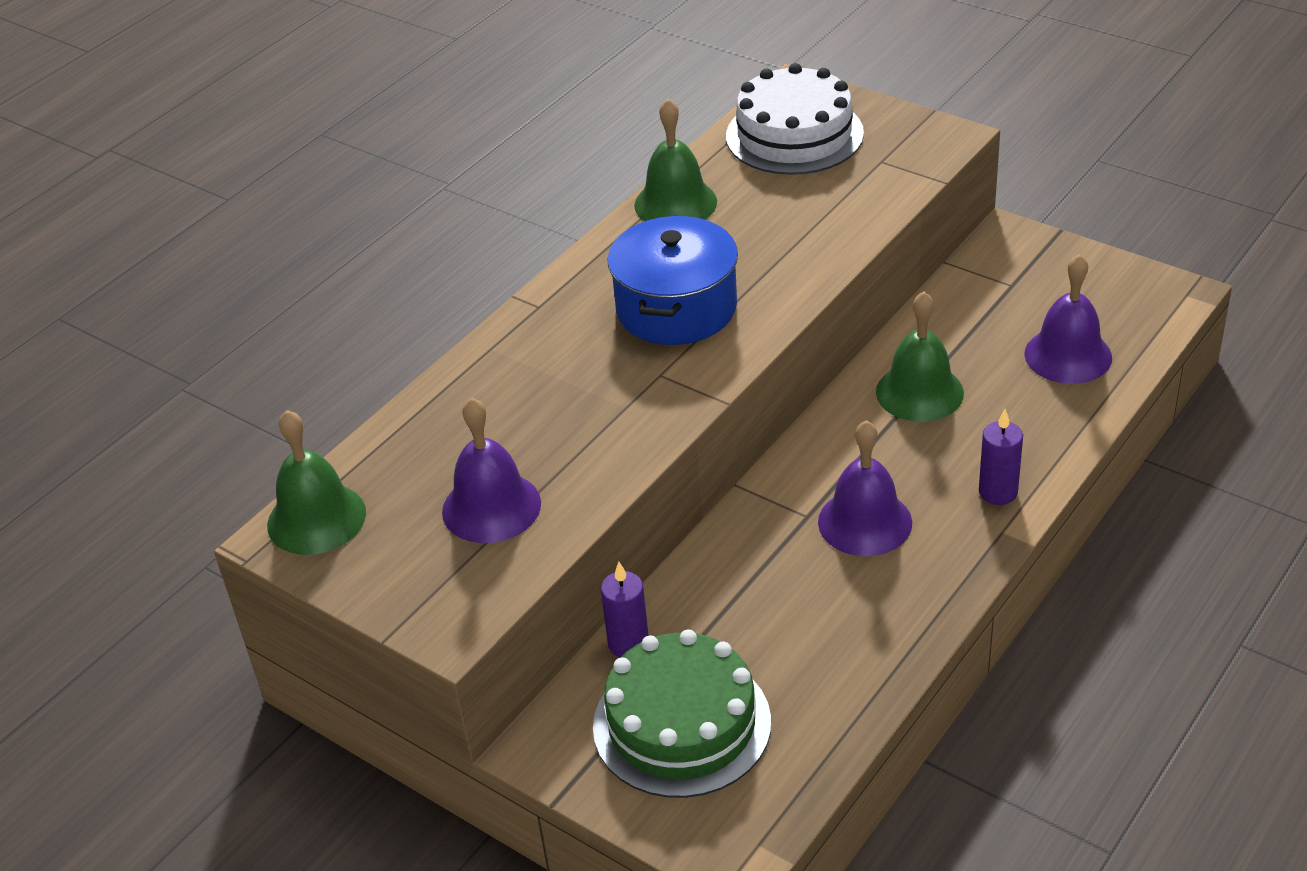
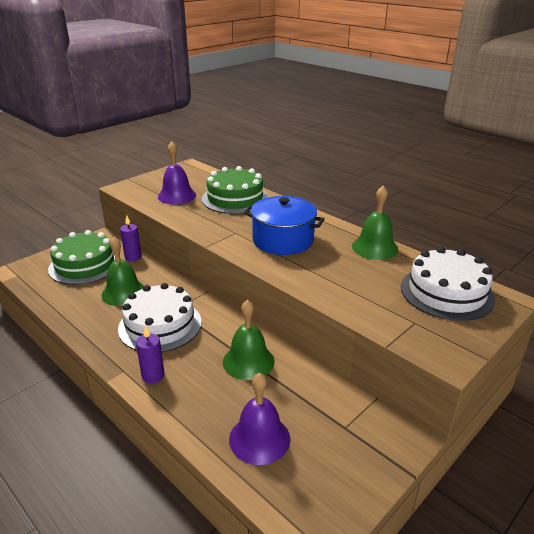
camera: 95 degrees right, 10 degrees down
green bell [267,410,366,555] -> green bell moved to [102,237,144,306]
purple bell [818,420,912,556] -> white cake [118,283,202,352]
none -> green cake [202,166,269,214]

